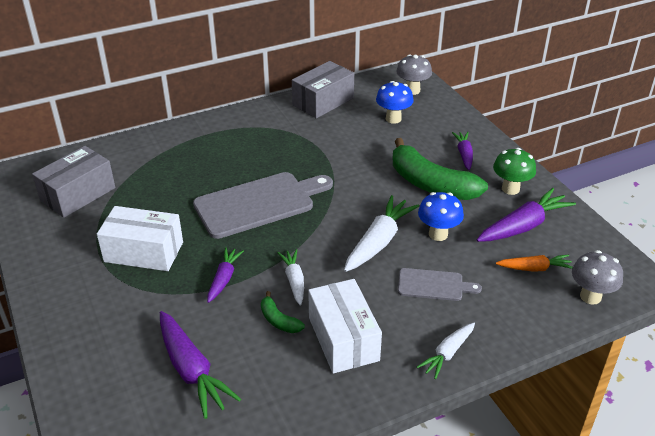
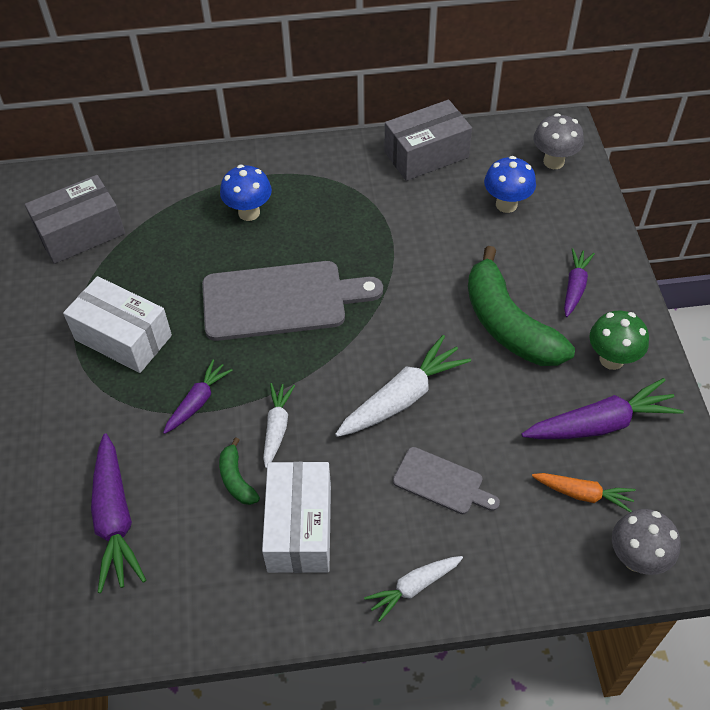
camera: 20 degrees right, 15 degrees up
blue mushroom [418,192,464,241] -> blue mushroom moved to [220,165,272,221]

